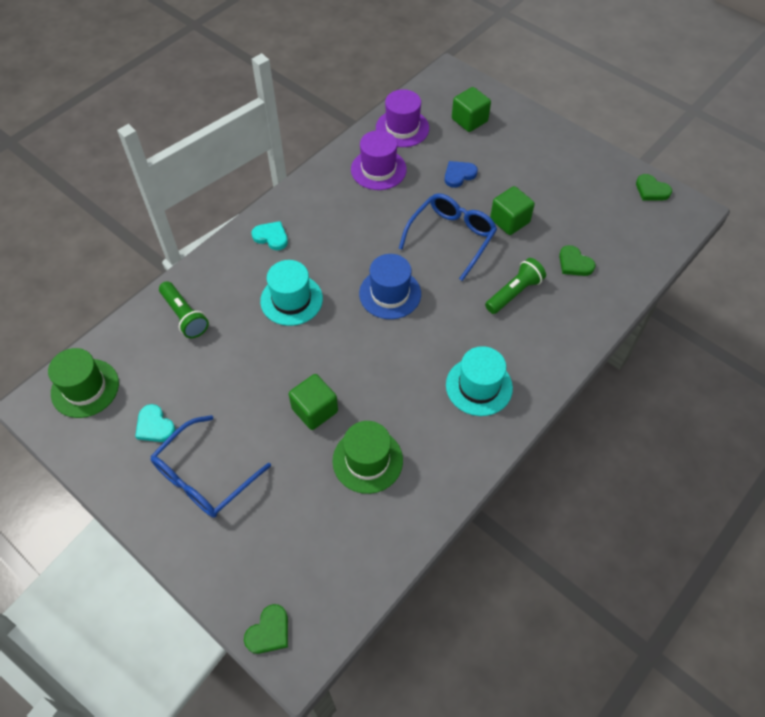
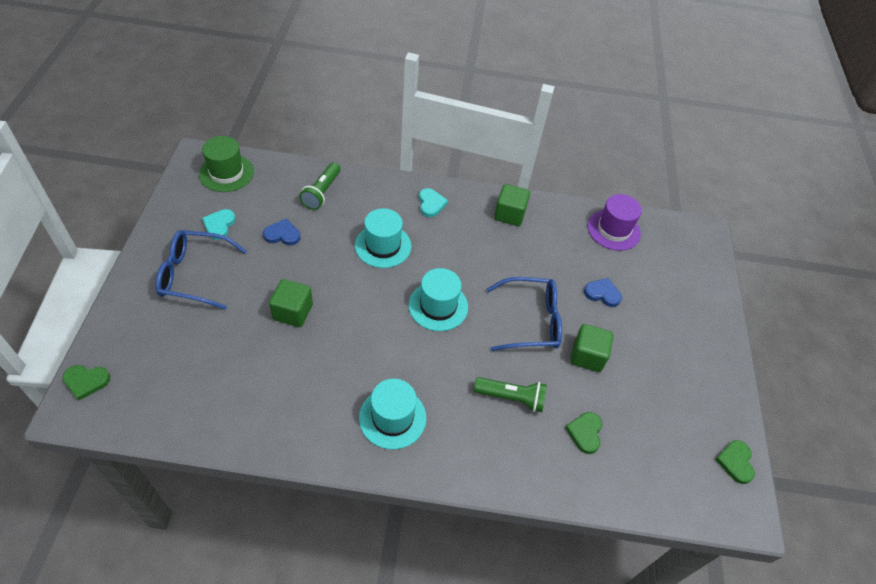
camera: 50 degrees right, 5 degrees down
green hat [333,421,403,494] -> none
purple hat [351,130,407,190] -> none
blue hat [359,254,421,319] -> turquoise hat [409,268,468,331]
green cube [452,87,491,132] -> green cube moved to [494,184,530,226]
none -> blue heart [263,219,300,245]

